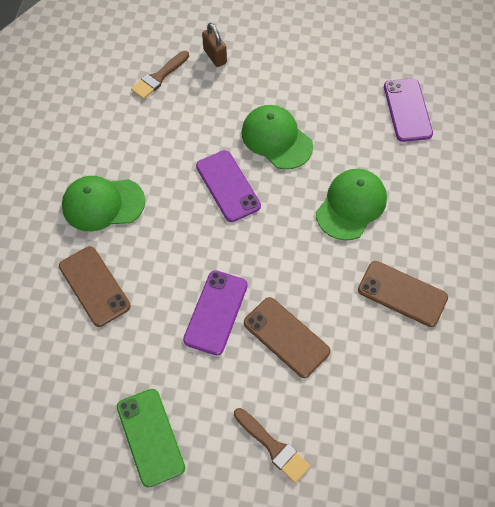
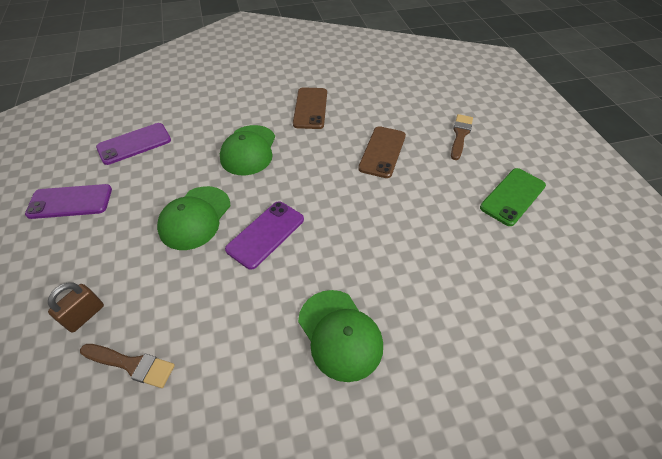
camera: 115 degrees left, 10 degrees down
brown phone [59,246,131,327] -> none
purple phone [183,270,248,355] -> purple phone moved to [25,184,112,219]
green cap [316,169,387,240] -> green cap turned 90 degrees counterclockwise [220,125,275,175]

